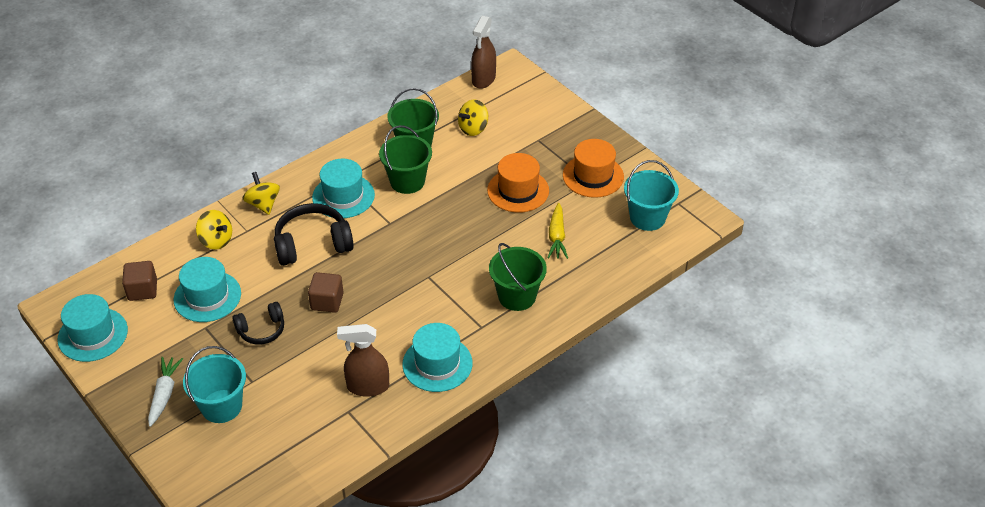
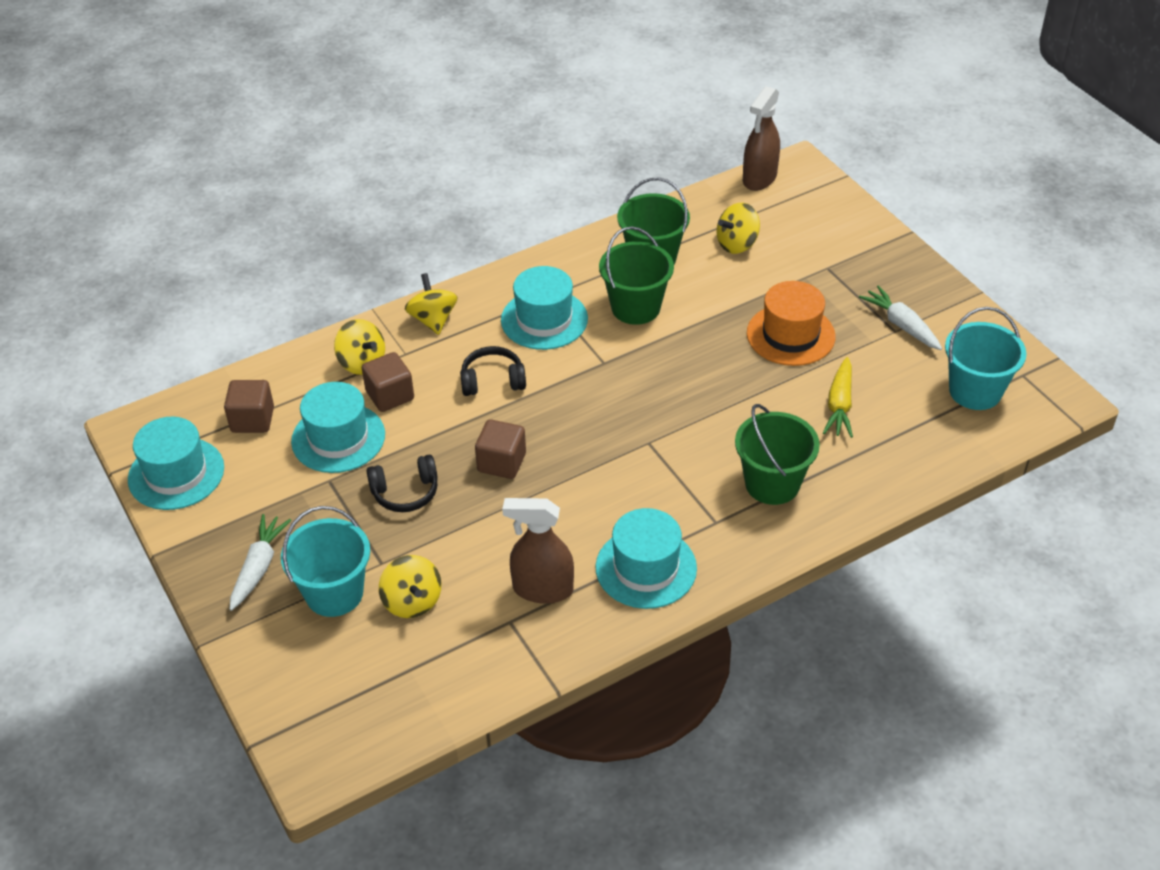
camera: 10 degrees right, 0 degrees up
black headphones [274,203,354,266] -> black headphones [460,346,526,396], size x0.60
orange hat [563,139,624,198] -> white carrot [859,285,942,350]
none -> brown cube [362,352,414,412]
none -> yellow spinning top [379,555,441,618]

